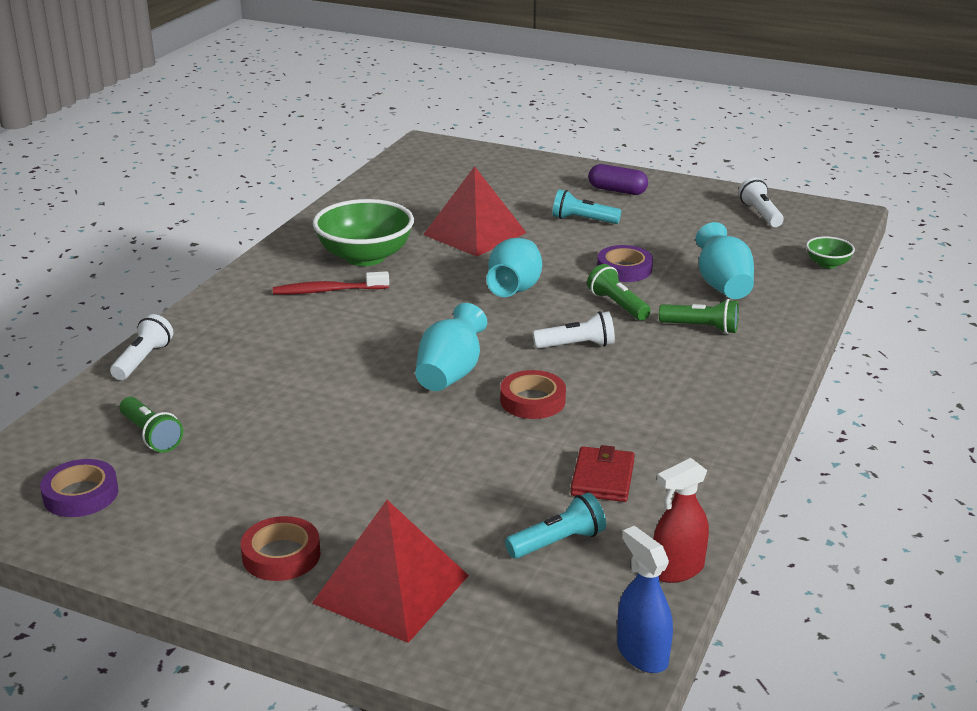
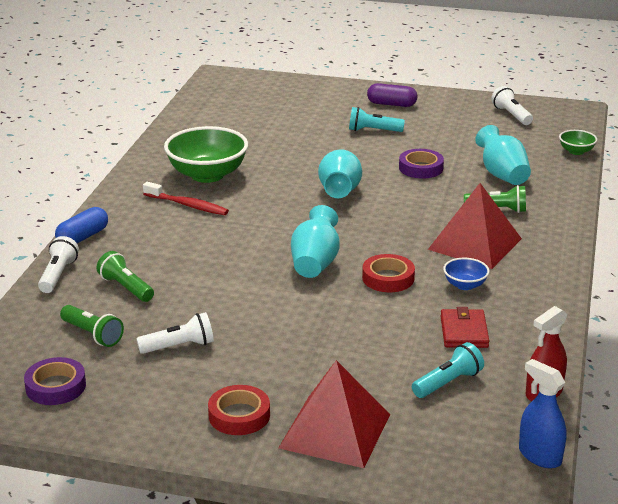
camera: 10 degrees left, 0 degrees up
red toothbrush [273,271,389,294] -> red toothbrush turned 135 degrees counterclockwise [143,182,229,215]
red pyramid [423,166,527,257] -> red pyramid moved to [428,183,522,269]
white flashlight [533,311,615,349] -> white flashlight moved to [136,312,214,354]
green flashlight [587,264,651,320] -> green flashlight moved to [97,251,154,302]
none -> blue capsule [55,207,108,243]
none -> blue bowl [443,258,490,290]

